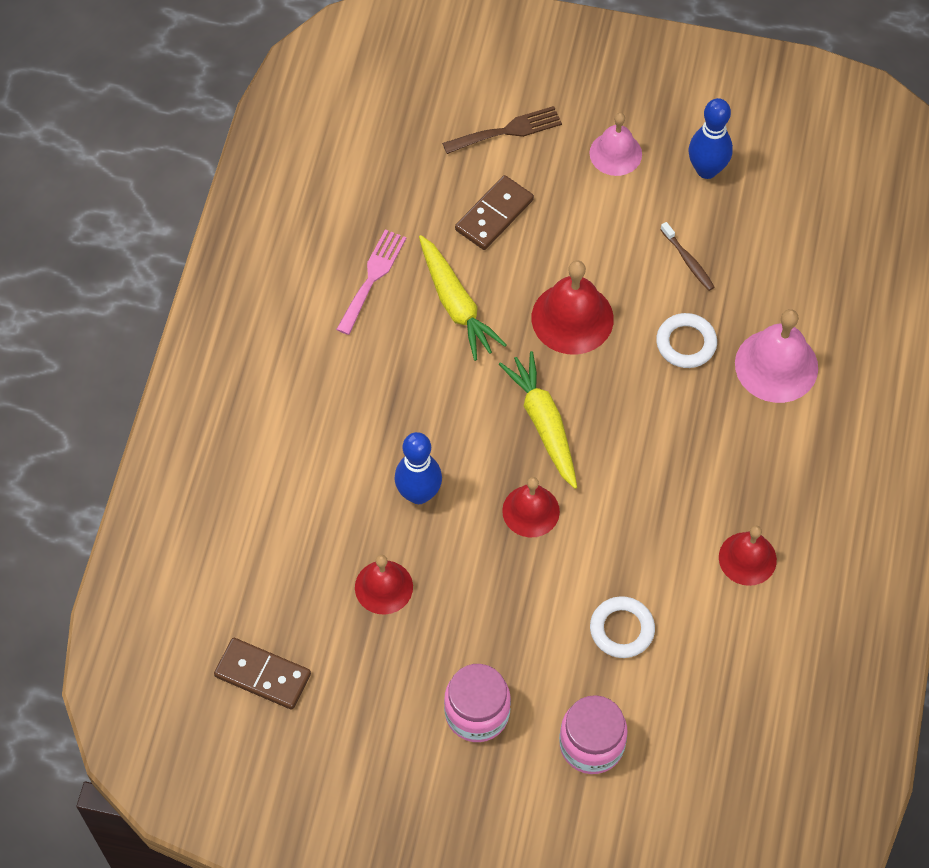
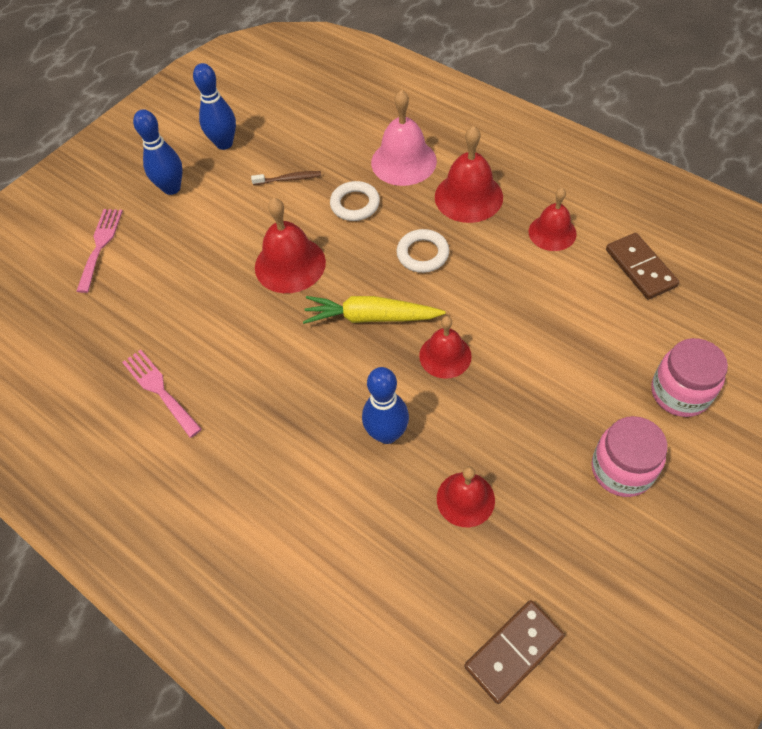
camera: 60 degrees left, 5 degrees down
yellow carrot [419,235,507,361] -> none
brown fork [442,106,562,154] -> pink fork [77,209,123,293]
brown domino [455,175,534,250] -> brown domino moved to [606,233,679,299]
pink bell [590,113,642,176] -> blue bowling pin [133,109,183,195]
white ring [590,596,655,658] -> white ring moved to [396,229,449,273]
none -> red bell [435,126,503,223]

